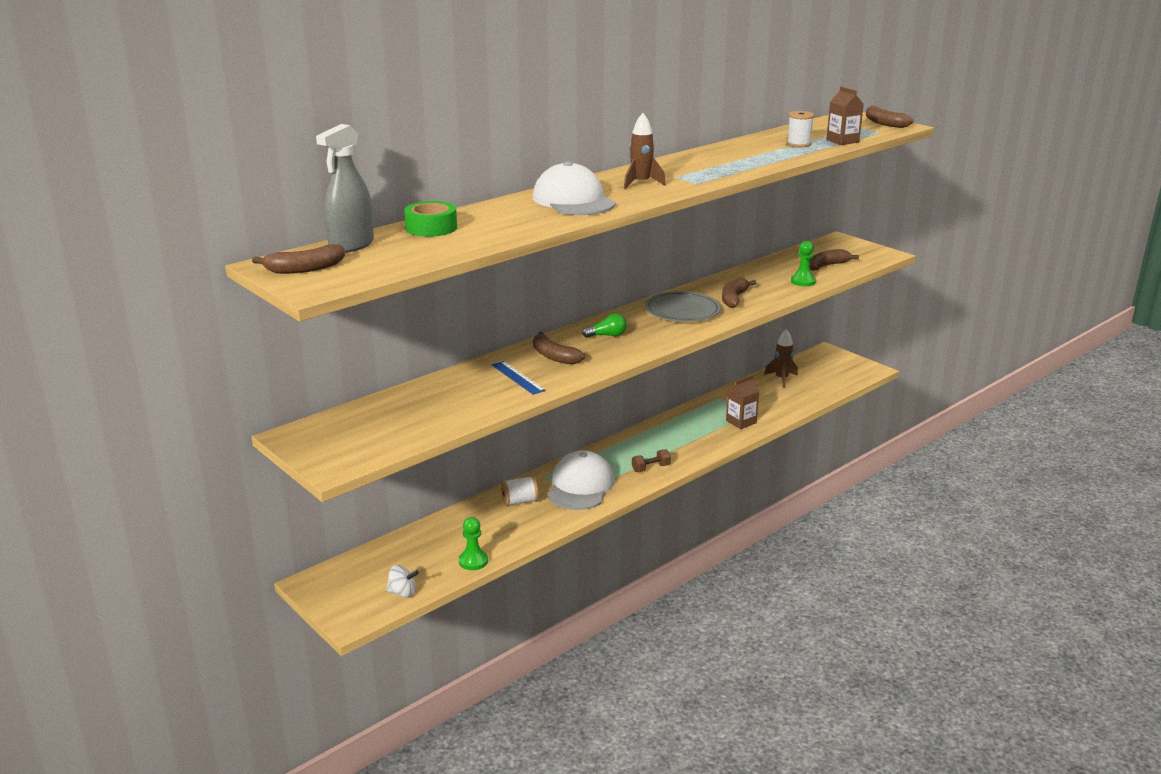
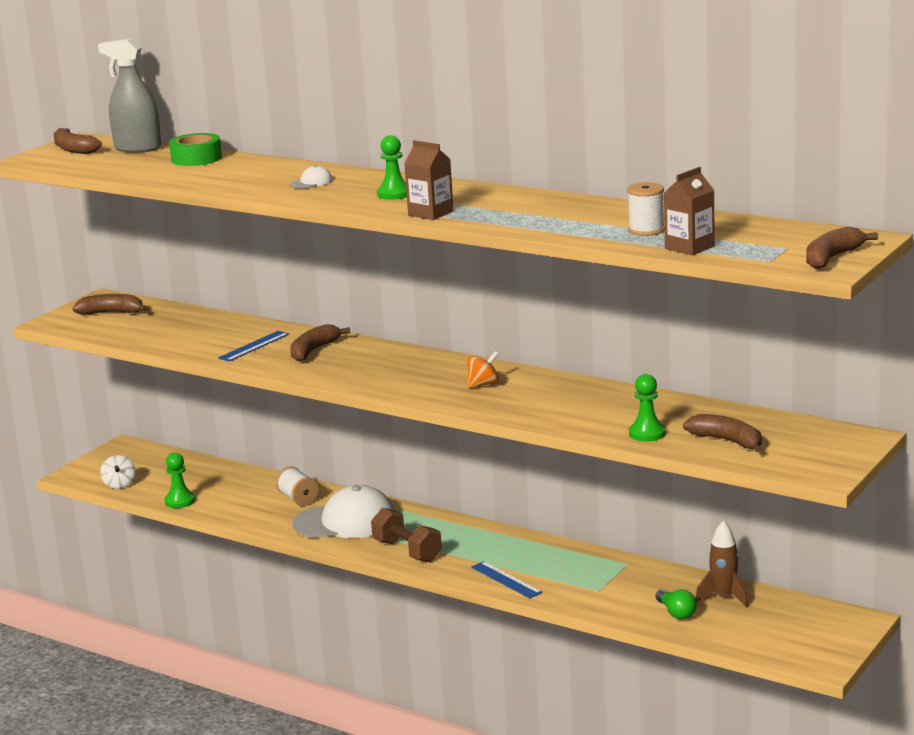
camera: 75 degrees right, 5 degrees down
white cap [533,161,616,215] -> white cap [290,165,333,189], size x0.41
green light bulb [582,313,627,338] -> green light bulb moved to [656,589,697,620]
brown rocket [624,113,666,189] -> green pawn [377,135,407,200]
brown dumbbell [632,449,671,472] -> brown dumbbell [371,508,442,562], size x1.63
grey plate [645,291,721,322] -> orange spinning top [467,351,499,389]
brown banana [722,278,756,308] -> brown banana moved to [72,294,148,315]
brown carton [726,376,759,429] -> brown carton moved to [404,140,454,220]
none -> blue ruler [471,561,543,598]

